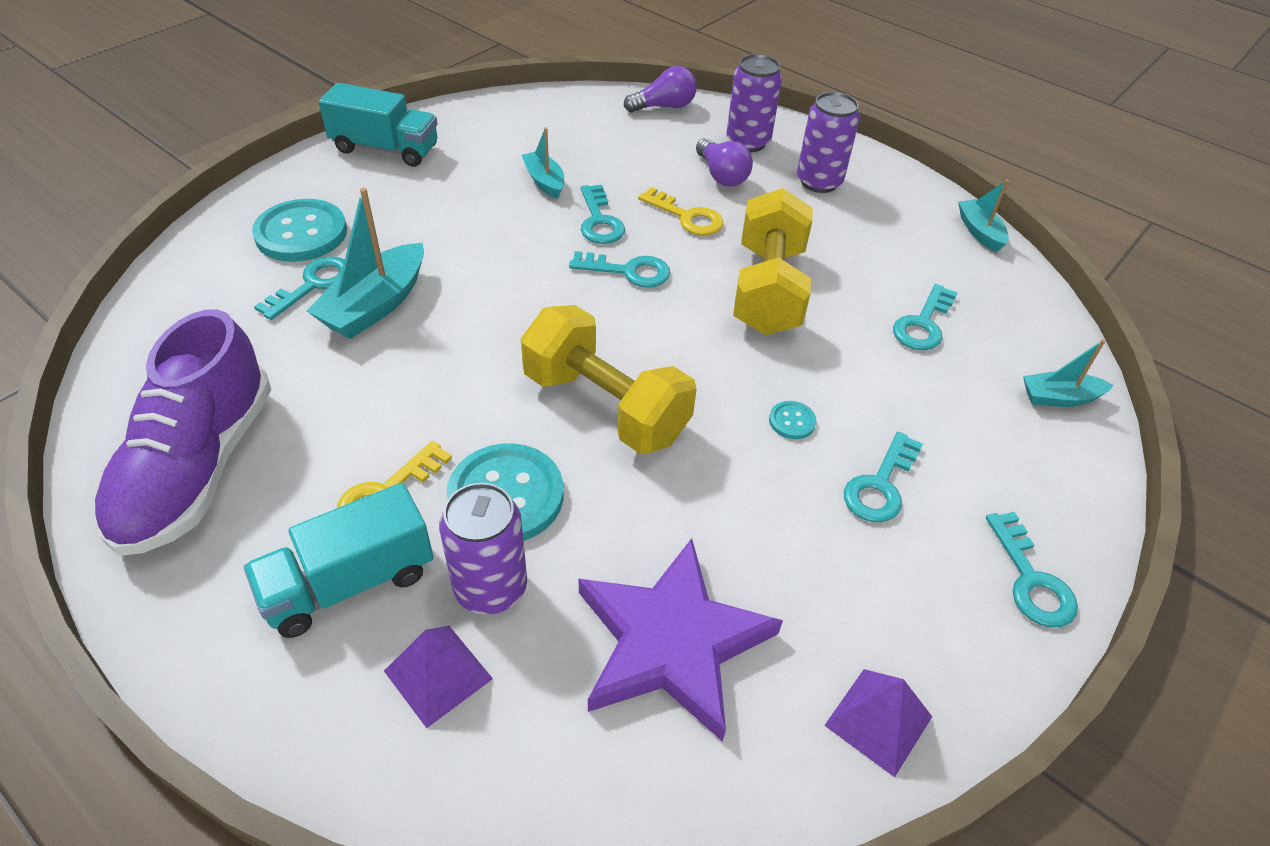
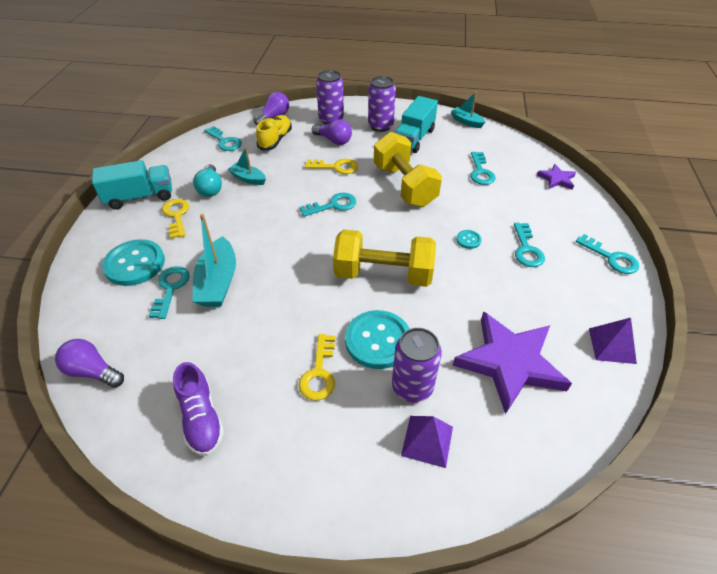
camera: 30 degrees left, 0 degrees up
purple shoe [94,309,271,556] -> purple shoe [173,362,224,456], size x0.57
turquoise truck [244,483,434,638] -> turquoise truck moved to [394,96,438,153]
turquoise key [581,185,625,244] -> turquoise key moved to [204,126,242,151]
turquoise boat [1023,339,1114,407] -> purple star [537,164,576,190]
none -> purple light bulb [55,339,124,388]
none -> yellow key [162,199,189,239]
none -> turquoise light bulb [193,164,222,197]
none -> yellow shoe [256,115,292,151]

